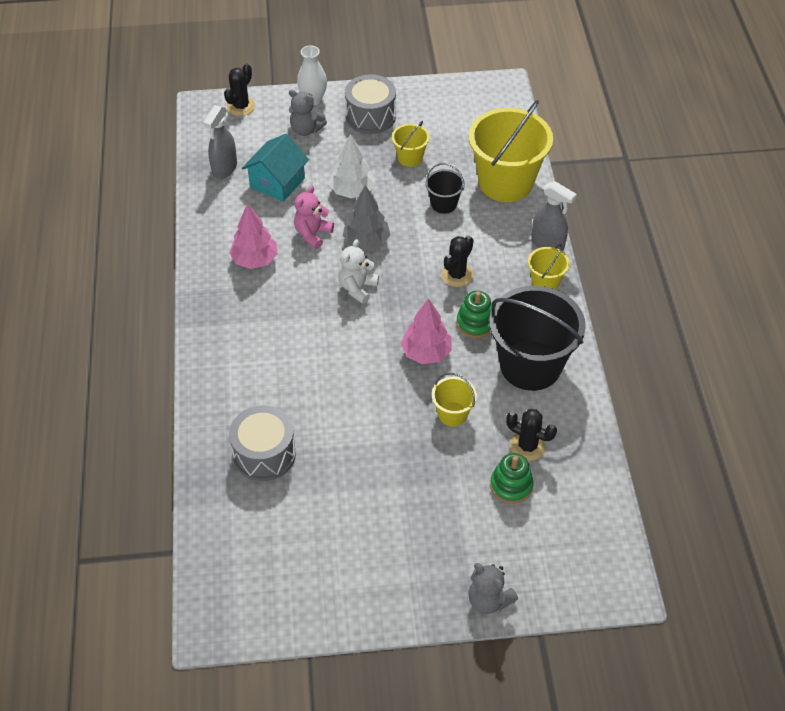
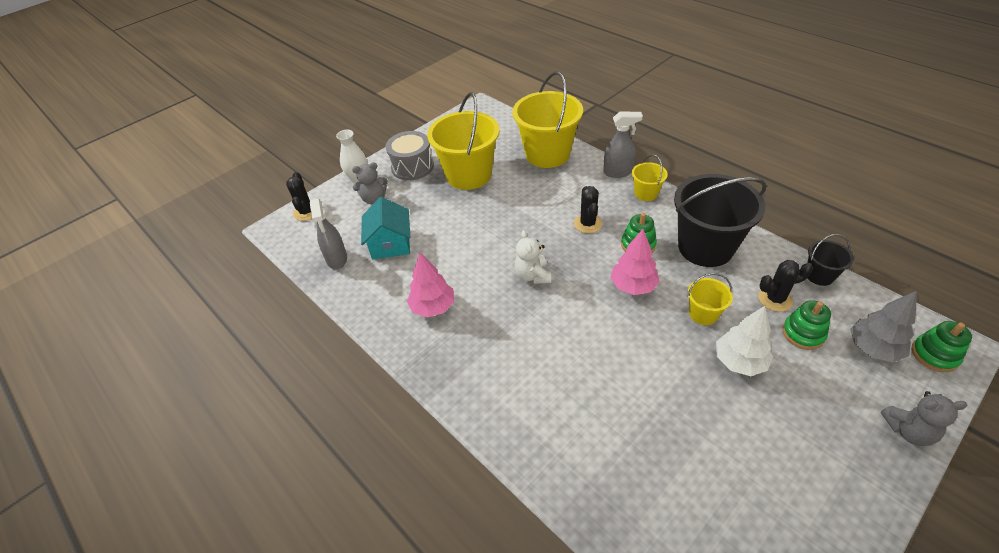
camera: 35 degrees left, 5 degrees down
grey drum [229,405,296,481] -> none
pink teddy bear [294,185,334,249] -> none
white tree [329,134,375,198] -> white tree moved to [716,306,773,376]
grey tree [342,185,391,250] -> grey tree moved to [850,291,917,363]
yellow bucket [392,121,430,167] -> yellow bucket [427,92,500,190], size x2.13
black bucket [425,163,465,214] -> black bucket moved to [807,234,854,286]
none -> green stacking toy [912,321,972,372]

